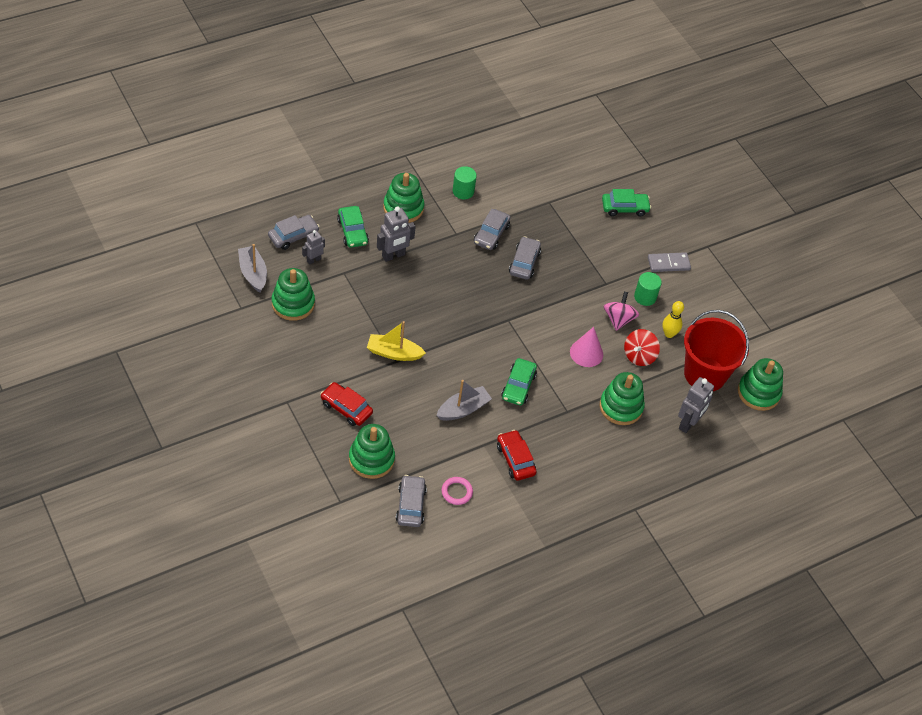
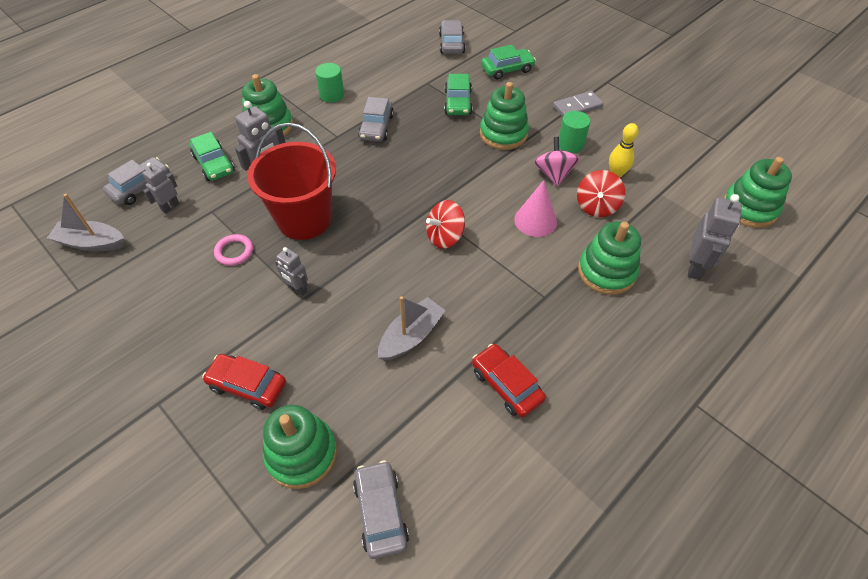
camera: 10 degrees left, 0 degrees up
grey boat [238,244,267,293] -> grey boat turned 45 degrees counterclockwise [47,194,124,252]
green stacking toy [272,268,315,321] -> green stacking toy moved to [480,82,529,150]
yellow boat [367,321,426,361] -> grey robot [275,247,308,296]
pink ring [442,477,473,505] -> pink ring moved to [214,234,253,266]
green car [501,358,537,405] -> green car moved to [444,74,472,115]
grey car [509,236,541,280] -> grey car moved to [439,20,465,54]
red bucket [684,310,749,391] -> red bucket moved to [247,123,336,240]
none -> red spinning top [426,200,465,249]

